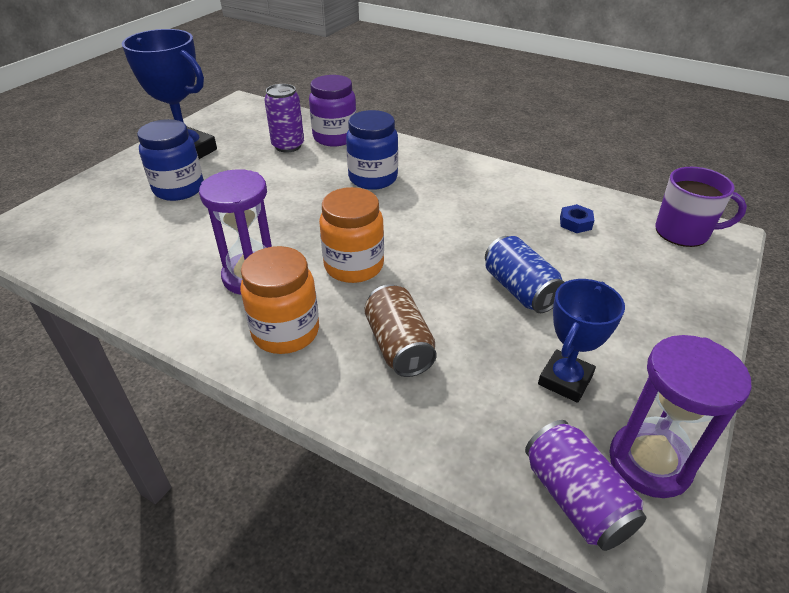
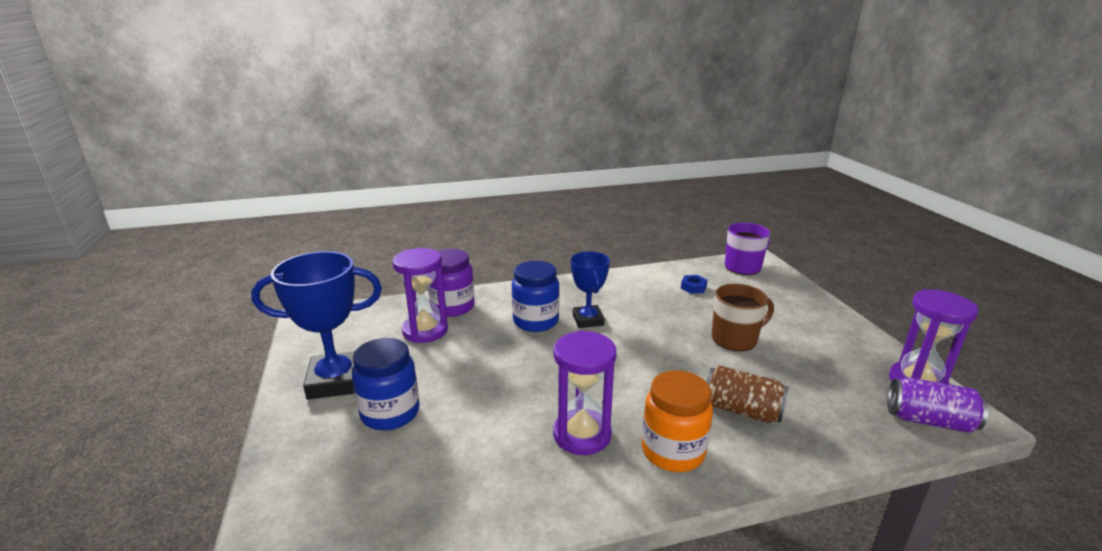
camera: 45 degrees left, 15 degrees down
purple can [264,84,304,153] -> purple hourglass [393,248,448,343]
orange jar [319,187,384,283] -> none
blue can [485,236,565,313] -> brown mug [712,284,774,351]
blue trophy [538,279,625,403] -> blue trophy moved to [571,251,610,328]

